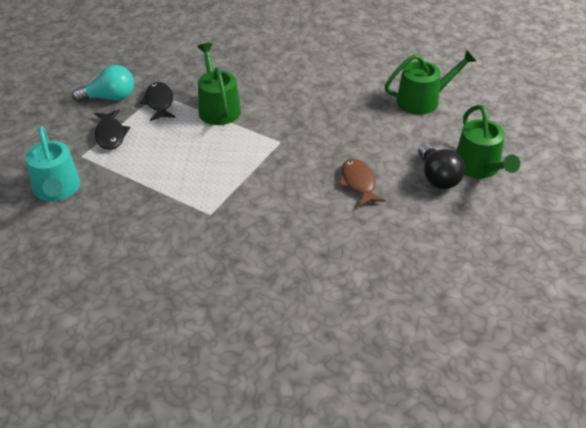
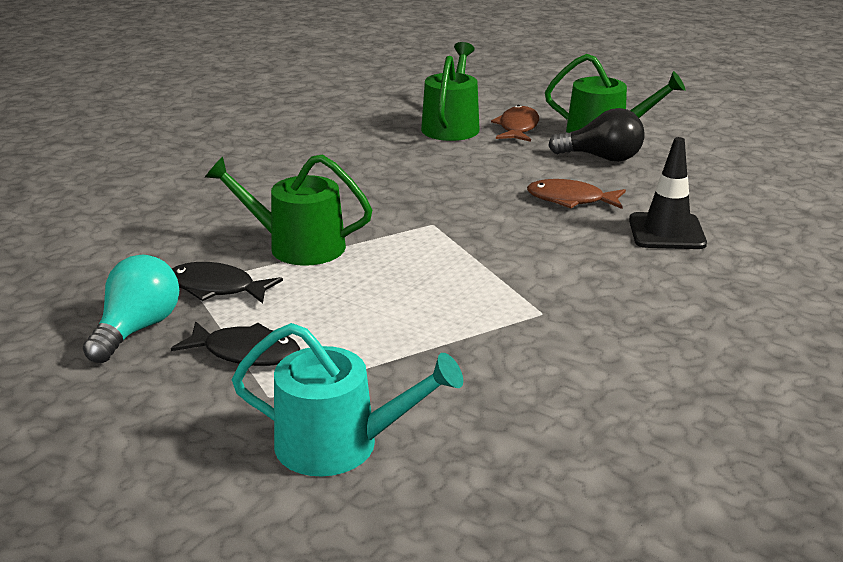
camera: 60 degrees left, 15 degrees down
none -> brown fish [491,105,539,142]
none -> black traffic cone [629,137,707,249]

